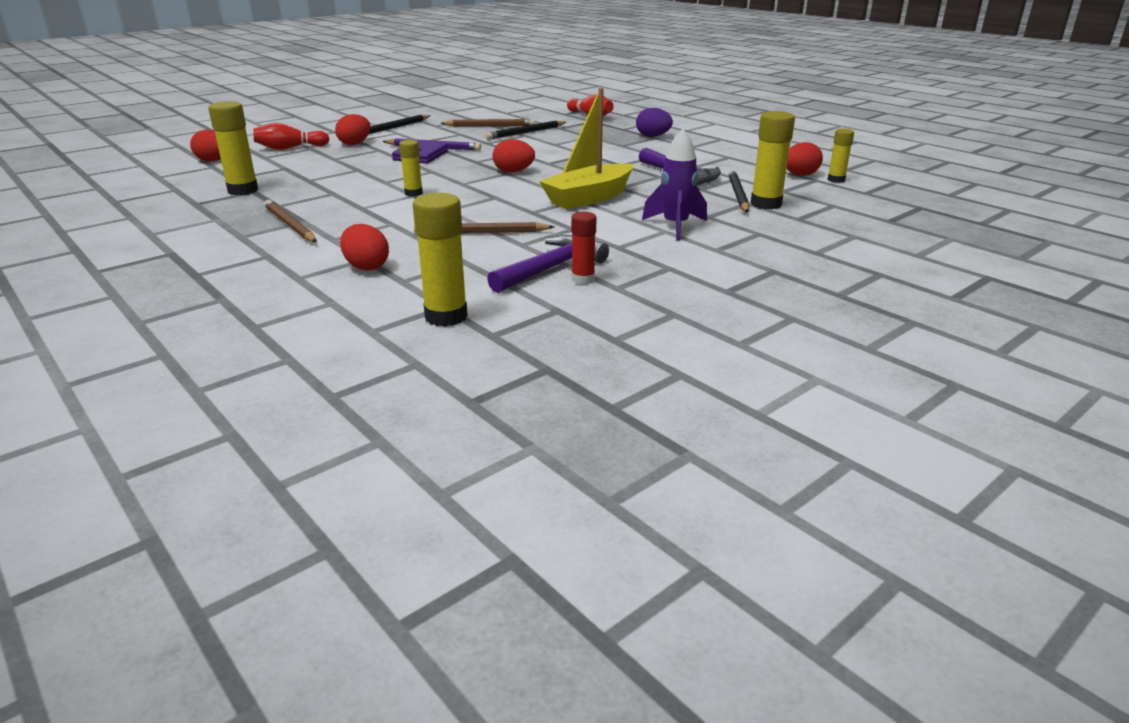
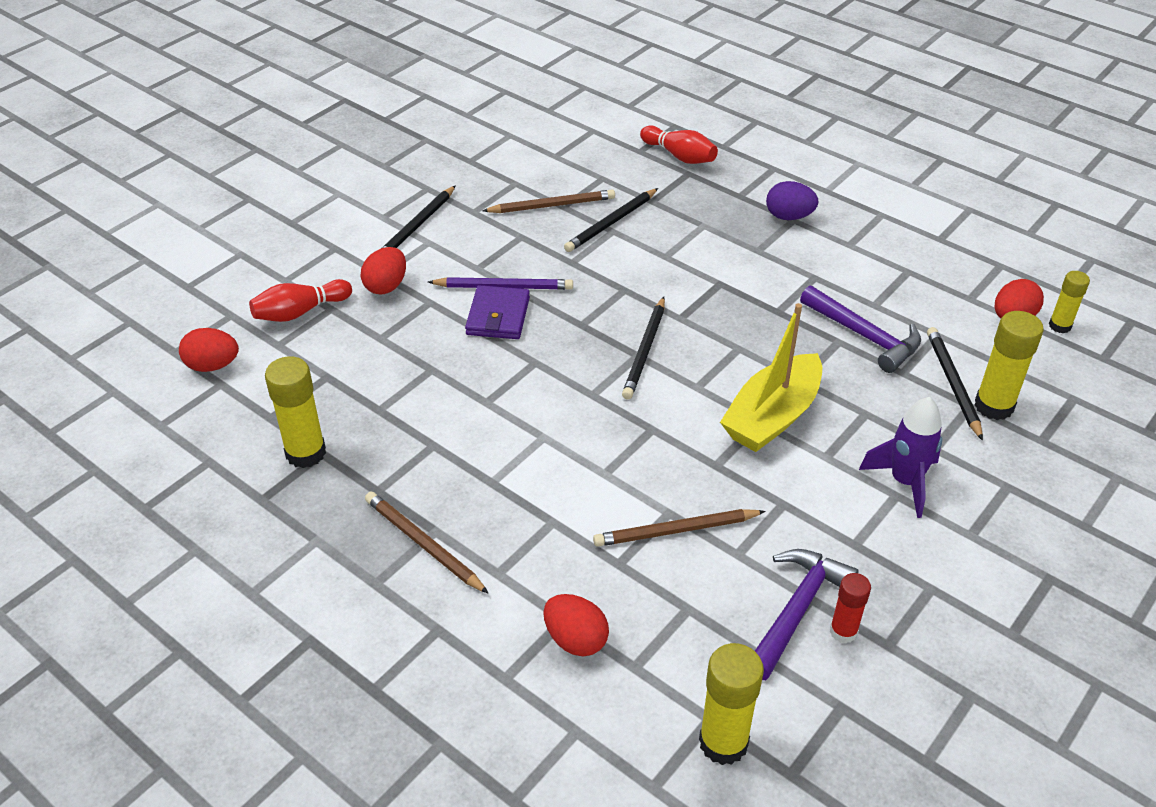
camera: 10 degrees left, 15 degrees up
yellow glue stick [399,140,423,196] -> none
red egg [492,139,535,172] -> black pencil [622,297,665,399]

